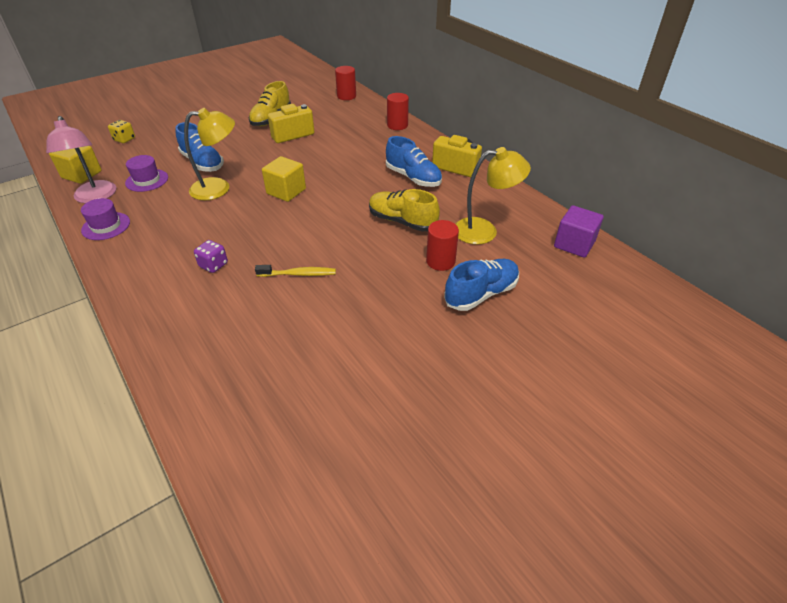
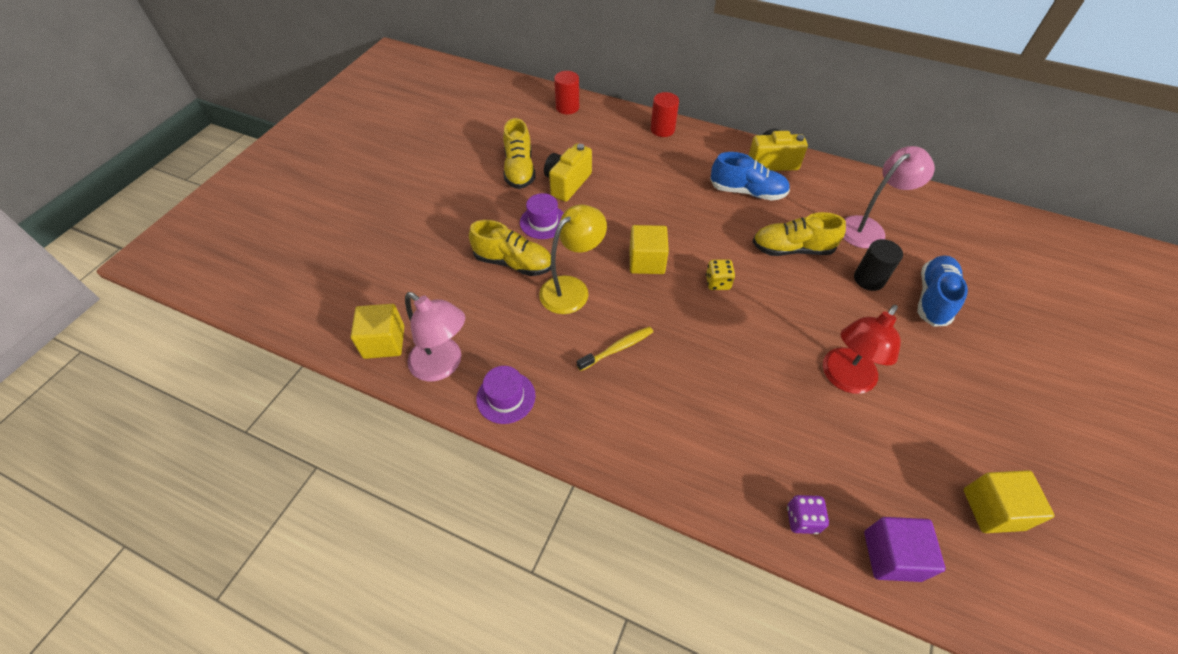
camera: 30 degrees left, 10 degrees up
yellow dice [108,120,135,143] -> yellow dice moved to [706,259,735,290]
purple hat [125,155,168,192] -> purple hat moved to [520,193,564,239]
blue shoe [175,122,224,172] -> yellow shoe [469,220,551,276]
purple dice [194,240,228,273] -> purple dice moved to [787,495,829,534]
yellow toothbrush [255,265,336,277] -> yellow toothbrush moved to [577,326,653,371]
red cylinder [426,220,459,271] -> black cylinder [854,239,903,291]
yellow lamp [455,147,531,245] -> pink lamp [843,146,935,249]
purple cube [554,205,604,258] -> purple cube moved to [864,517,945,582]
none -> red lamp [823,305,901,394]
none -> yellow cube [963,470,1055,533]

